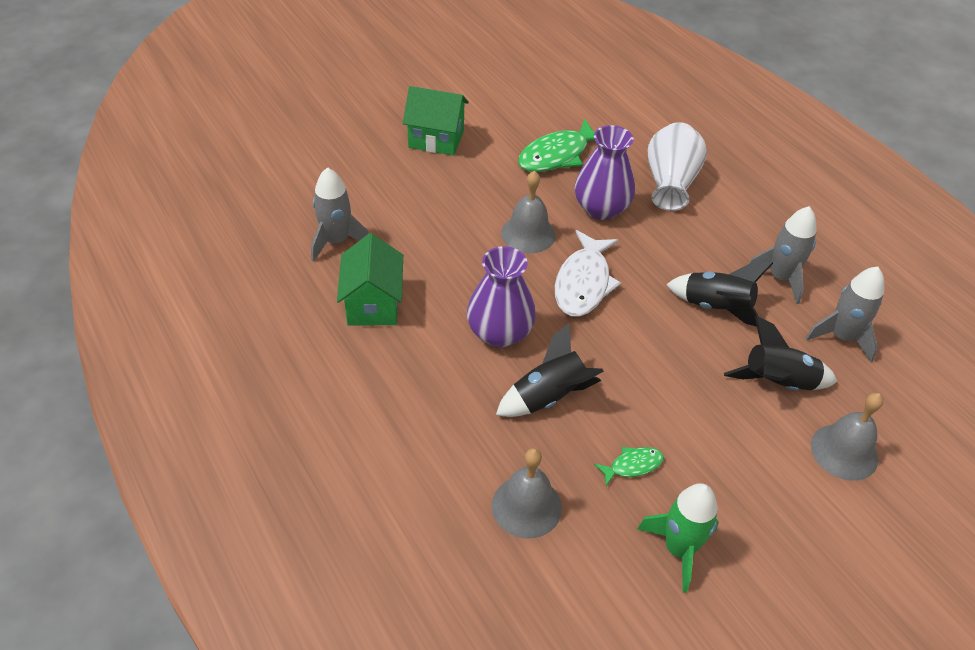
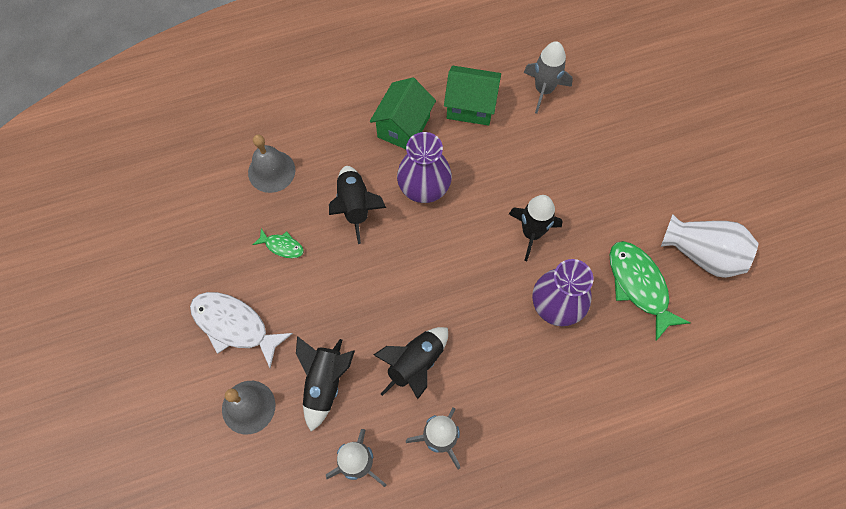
camera: 105 degrees right, 20 degrees up
green house [403,86,469,156] -> green house moved to [370,78,436,149]
grey bell [501,171,556,253] -> black rocket [509,195,563,261]
white fish [555,230,621,317] -> white fish moved to [190,292,293,368]
green fish [594,447,664,486] -> green fish turned 60 degrees counterclockwise [253,228,304,258]
green rocket [637,483,719,593] -> none
white vase [648,122,707,211] -> white vase moved to [661,214,758,278]

